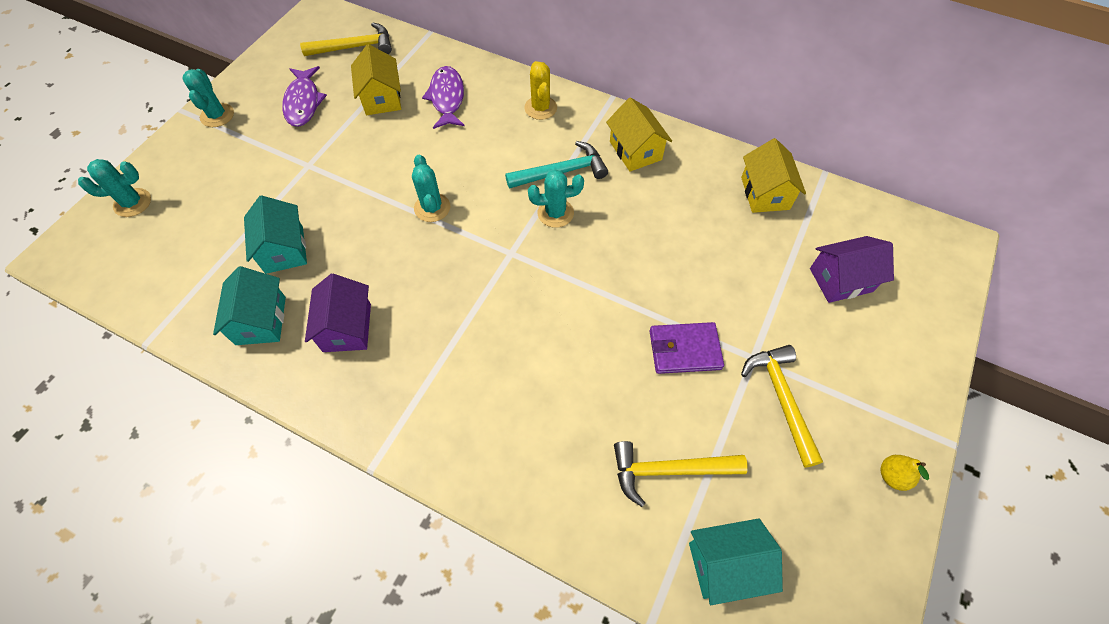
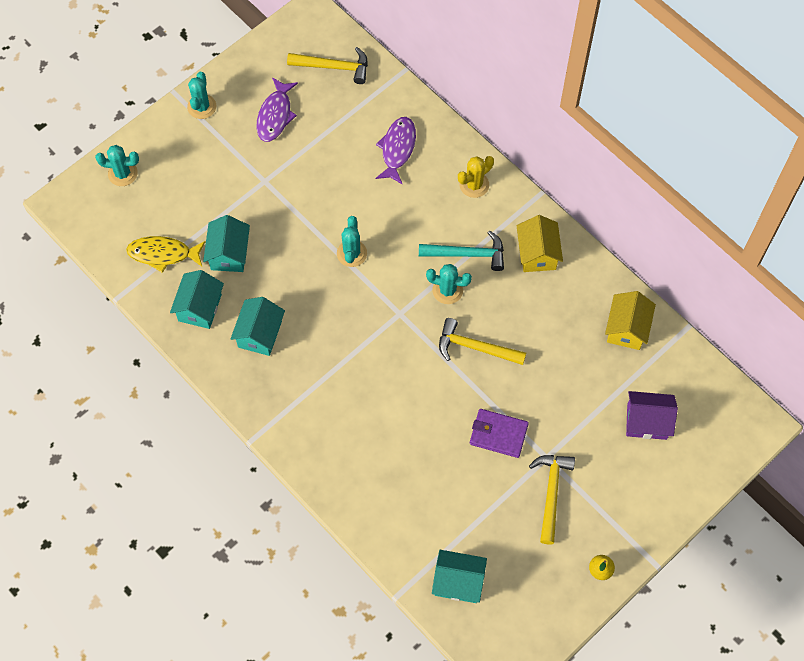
camera: 20 degrees right, 5 degrees up
purple house [305,273,371,352] -> turquoise house [231,297,285,356]
yellow house [351,44,401,115] -> none
yellow cactus [524,61,557,120] -> yellow cactus turned 45 degrees clockwise [458,156,494,198]
yellow hammer [614,441,748,507] -> yellow hammer moved to [439,318,526,365]
none -> yellow fish [126,236,206,273]

